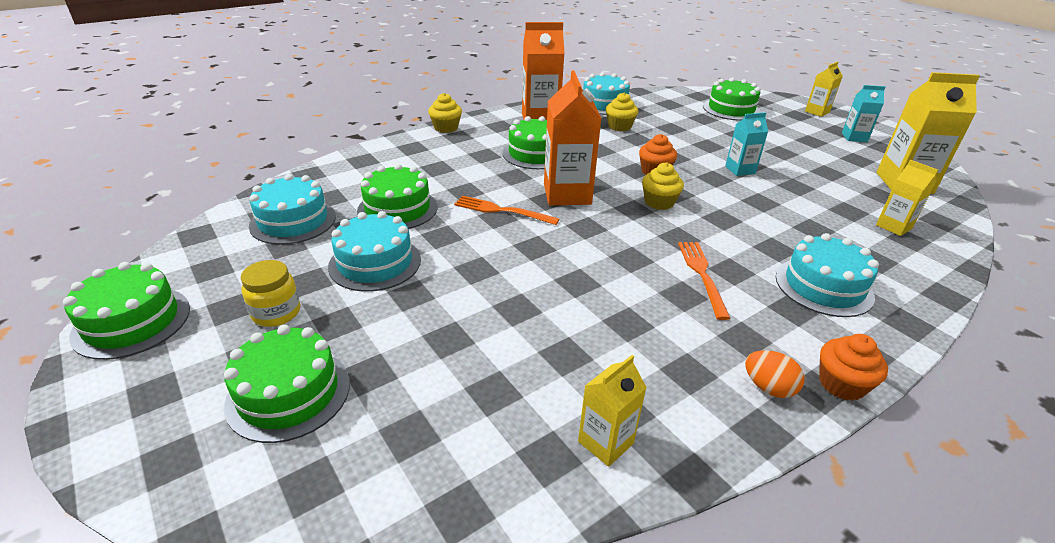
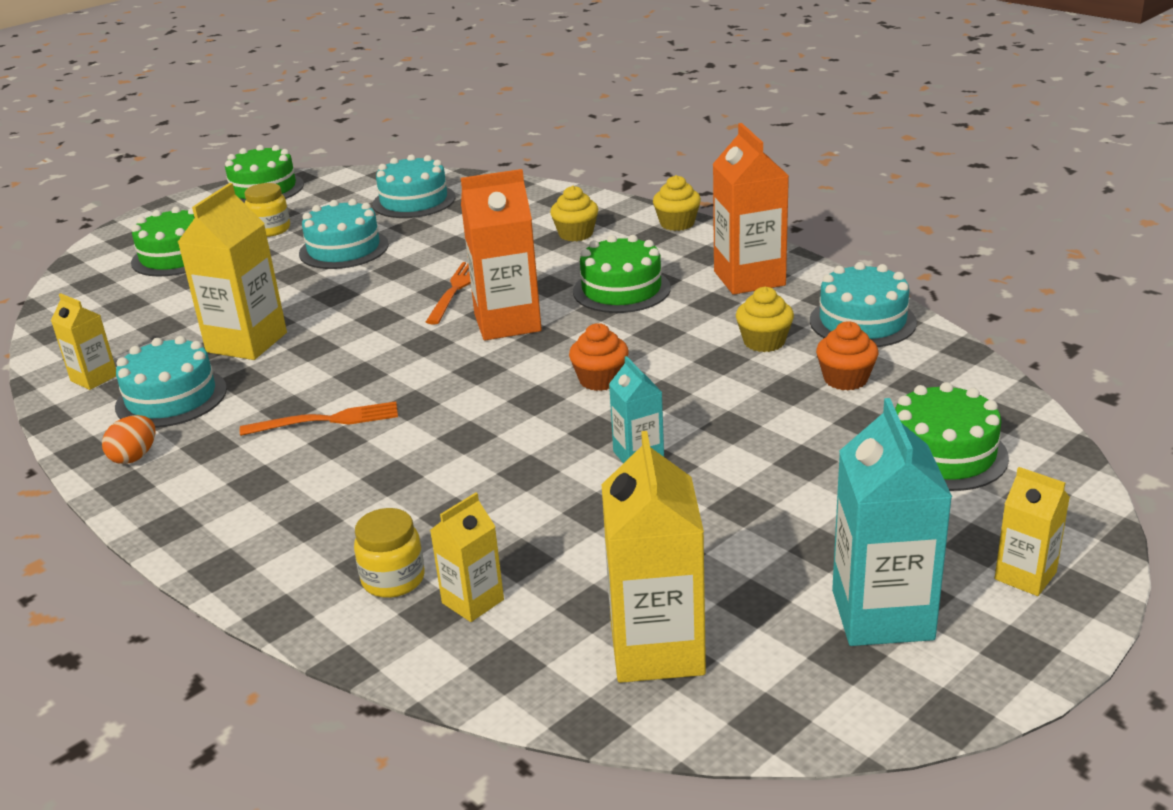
camera: 85 degrees right, 5 degrees down
green cake [357,164,437,229] -> none
yellow cupcake [642,163,684,210] -> yellow cupcake moved to [550,186,598,241]
turquoise cake [776,233,879,317] -> turquoise cake moved to [115,336,227,428]
orange cupcake [819,334,888,401] -> orange cupcake moved to [816,321,878,390]
turquoise carton [842,85,885,142] -> turquoise carton [832,398,952,646], size x1.81
none -> yellow carton [178,183,287,360]
none -> yellow jar [354,508,425,598]

